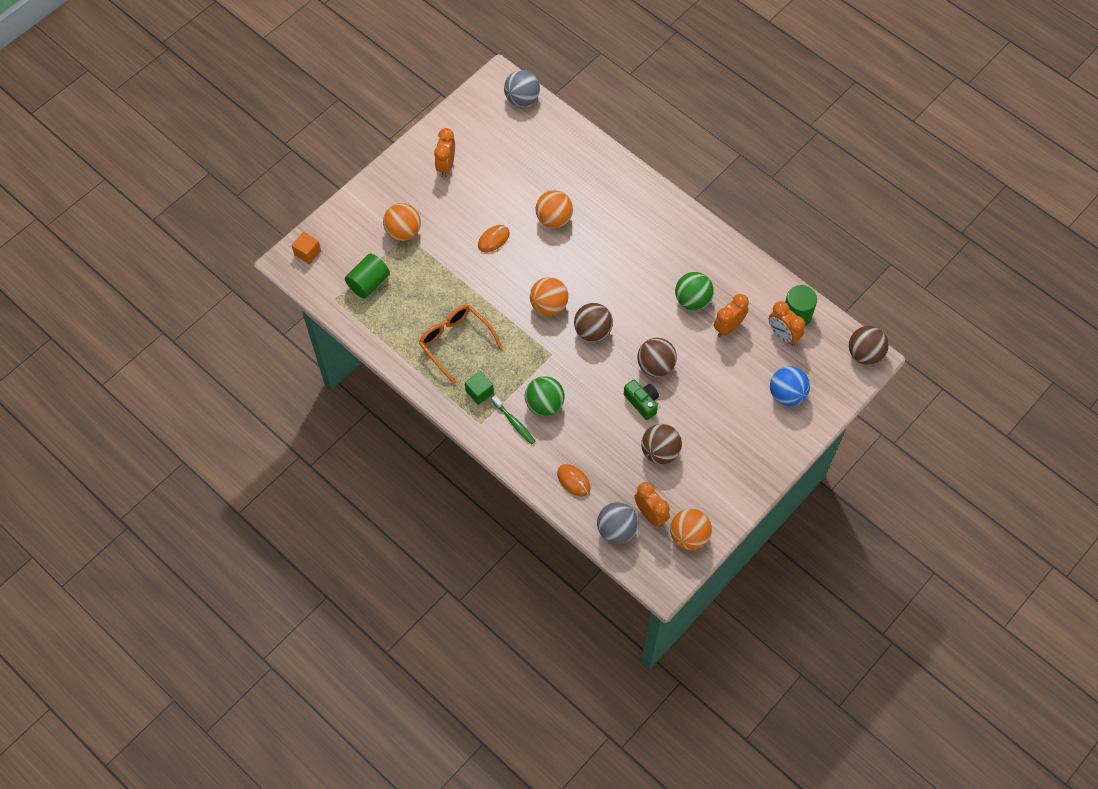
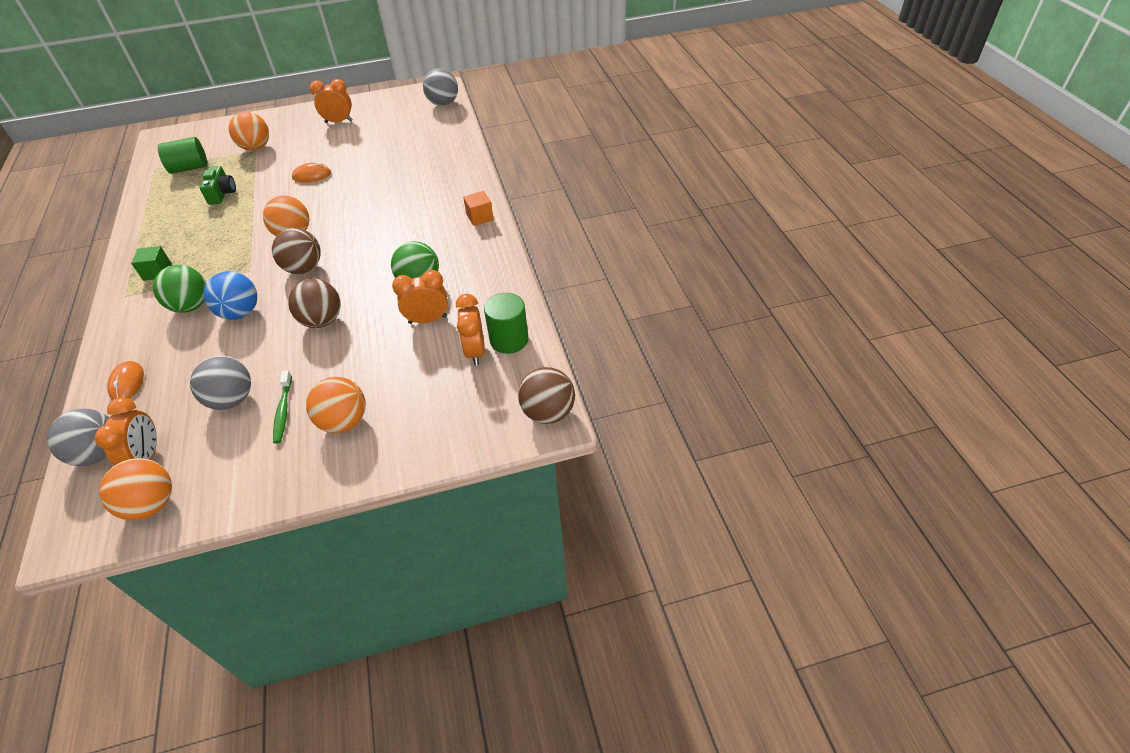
camera: 35 degrees right, 15 degrees down
orange cube [291,232,321,264] -> orange cube moved to [463,191,494,226]
orange glasses [419,305,502,384] -> none
orange clock [434,128,455,177] -> orange clock turned 45 degrees clockwise [310,79,353,123]
green toothbrush [491,395,535,445] -> green toothbrush moved to [273,370,292,444]
orange ball [536,190,573,228] -> orange ball moved to [306,377,366,433]
green camera [624,379,659,420] -> green camera moved to [200,166,236,205]
brown ball [641,424,682,464] -> grey ball [190,356,251,410]
blue ball [770,366,810,406] -> blue ball moved to [204,271,257,320]

